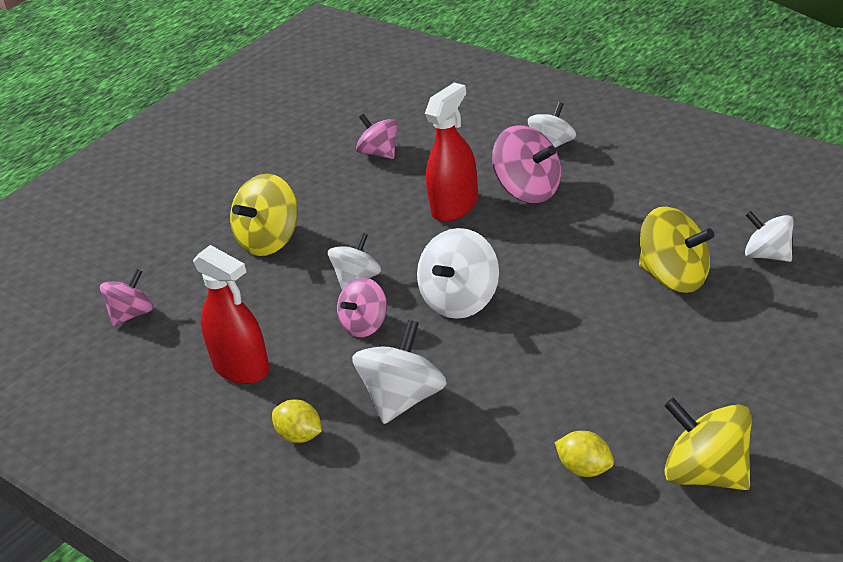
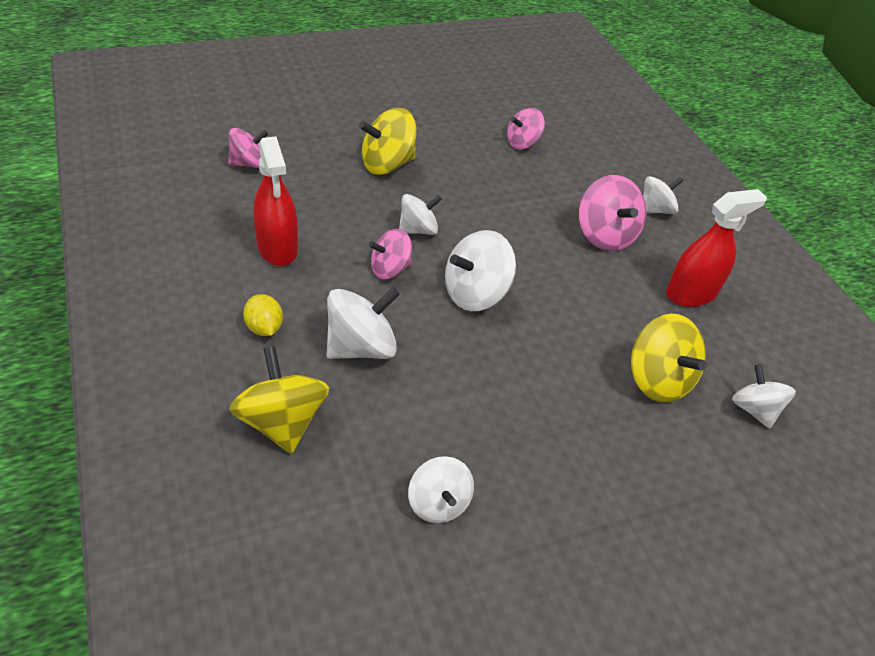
camera: 20 degrees right, 10 degrees up
pink spinning top [356,114,398,159] -> pink spinning top turned 105 degrees counterclockwise [507,108,545,149]
red spray bottle [425,83,478,222] -> red spray bottle moved to [666,189,767,307]
yellow lemon [555,431,614,477] -> white spinning top [408,456,474,523]
yellow spinning top [664,398,752,490] -> yellow spinning top moved to [229,346,329,454]

